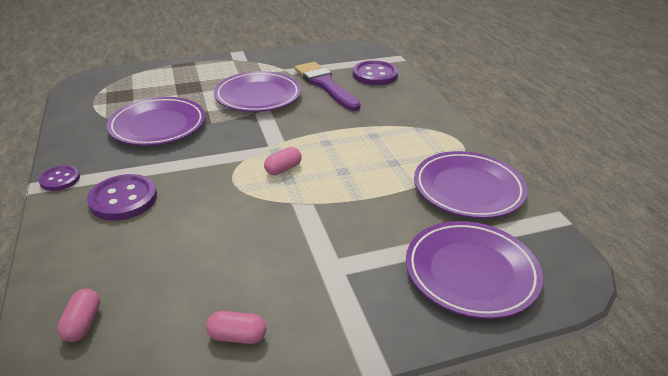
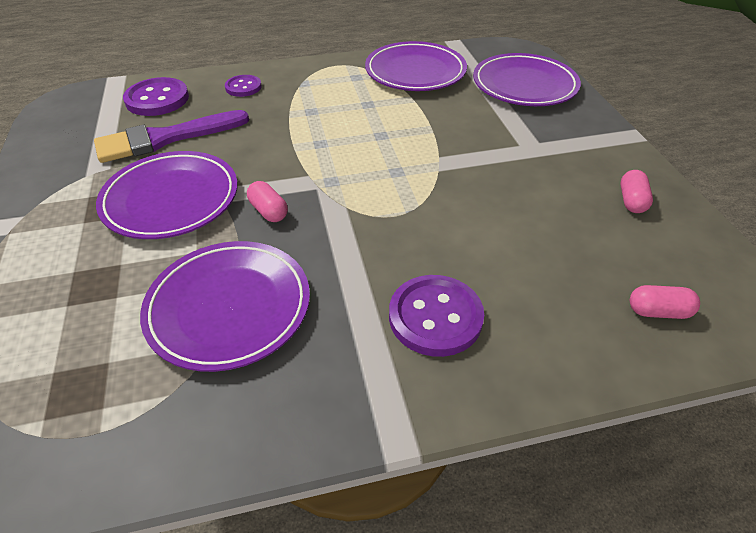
camera: 85 degrees left, 10 degrees up
purple button [38,165,80,191] -> purple button moved to [225,75,262,97]
pink capsule [264,147,302,175] -> pink capsule moved to [247,181,288,222]

